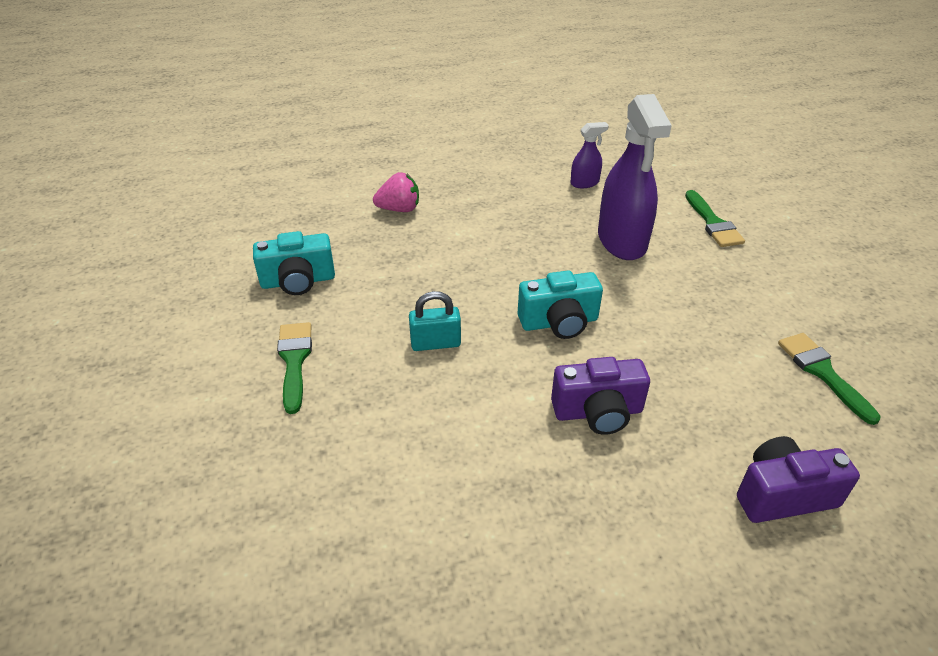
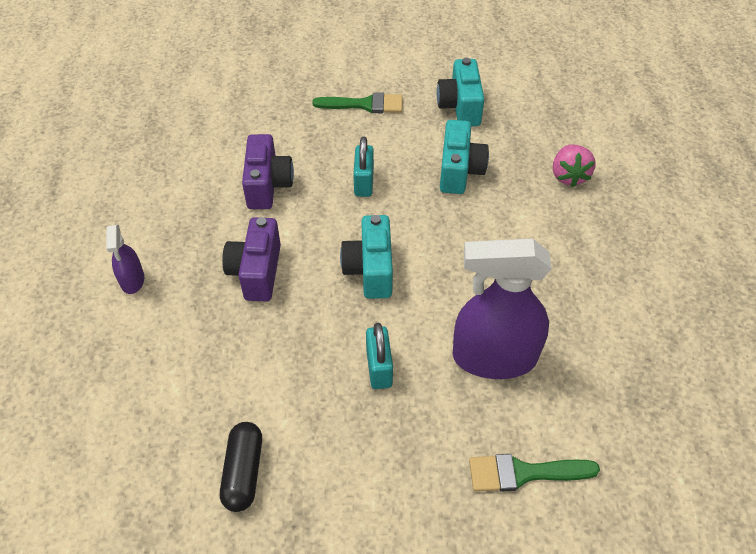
camera: 100 degrees right, 10 degrees up
purple spray bottle [570,122,609,188] -> purple spray bottle moved to [106,225,145,294]
purple camera [737,436,860,523] -> purple camera moved to [242,134,294,209]
green brush [778,333,881,425] -> black capsule [220,422,262,512]
none -> turquoise padlock [366,323,393,389]
none -> turquoise camera [440,120,489,194]

